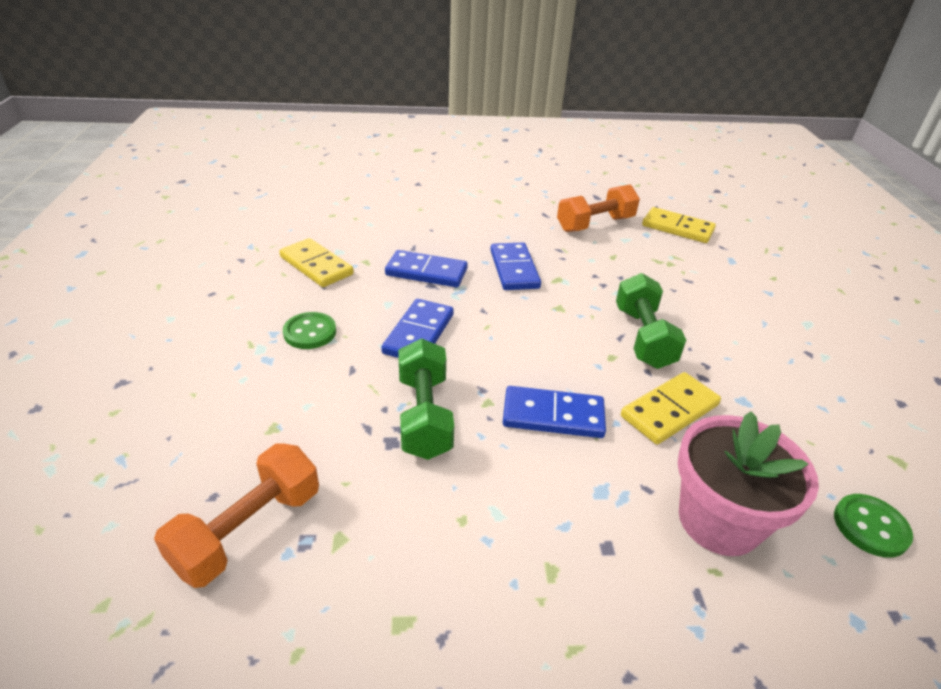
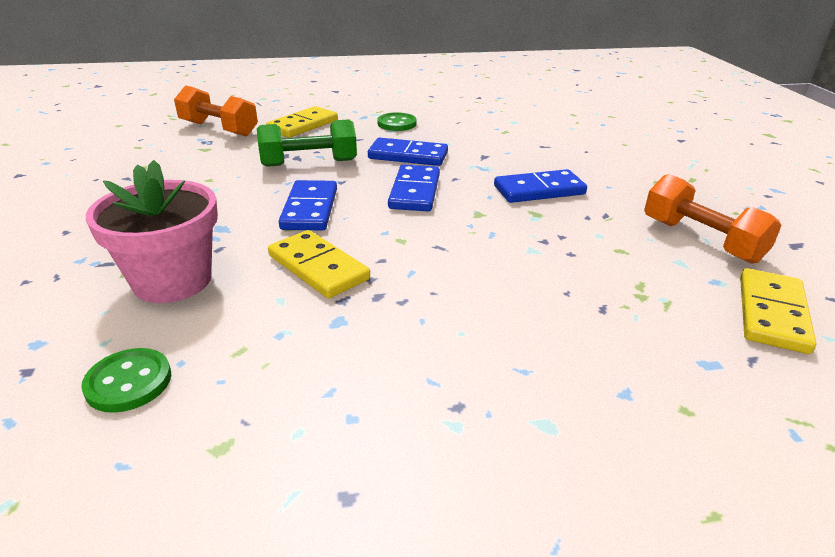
camera: 85 degrees right, 5 degrees down
yellow domino [279,238,354,287] -> yellow domino moved to [266,106,338,138]
blue domino [385,250,468,287] -> blue domino moved to [388,165,440,212]
green dumbbell [616,273,686,369] -> none

